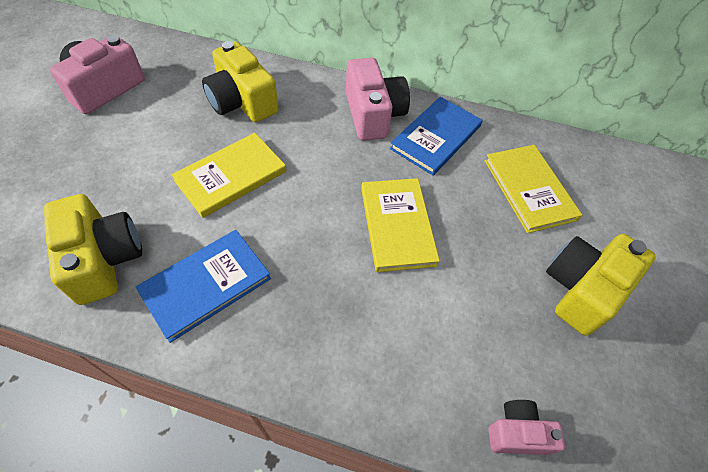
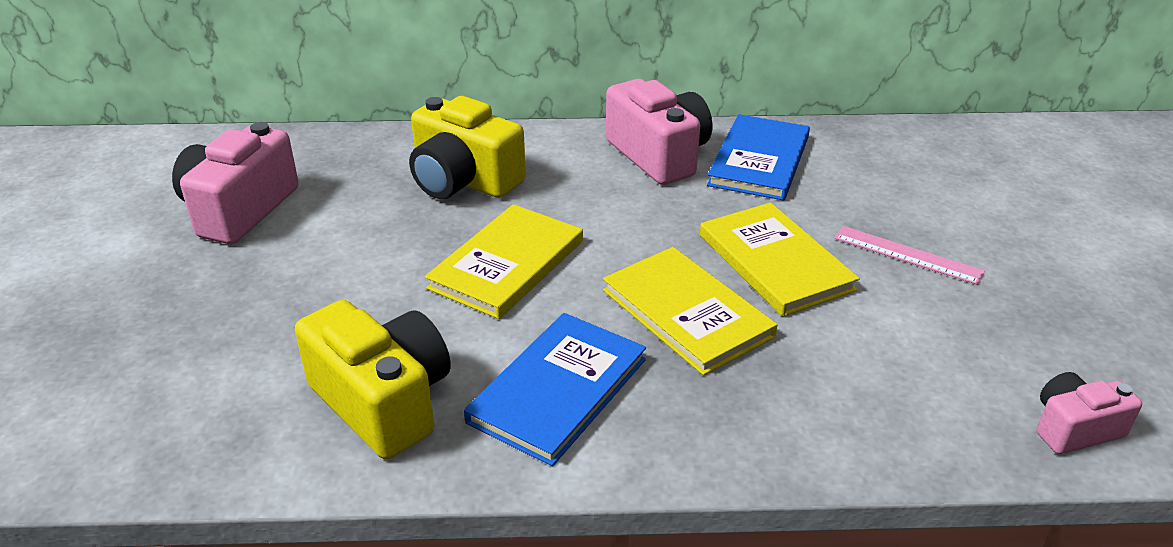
camera: 15 degrees left, 20 degrees down
yellow book [485,145,582,233] -> yellow book moved to [603,247,777,376]
yellow camera [546,234,656,336] -> none
none -> pink ruler [834,226,985,285]

